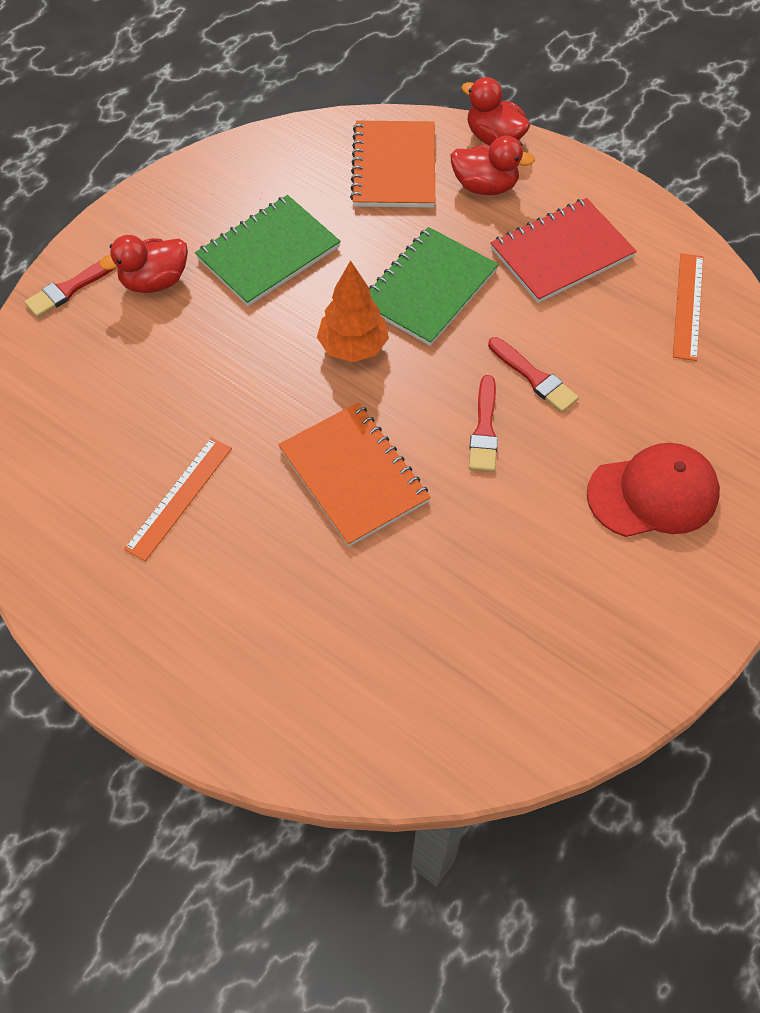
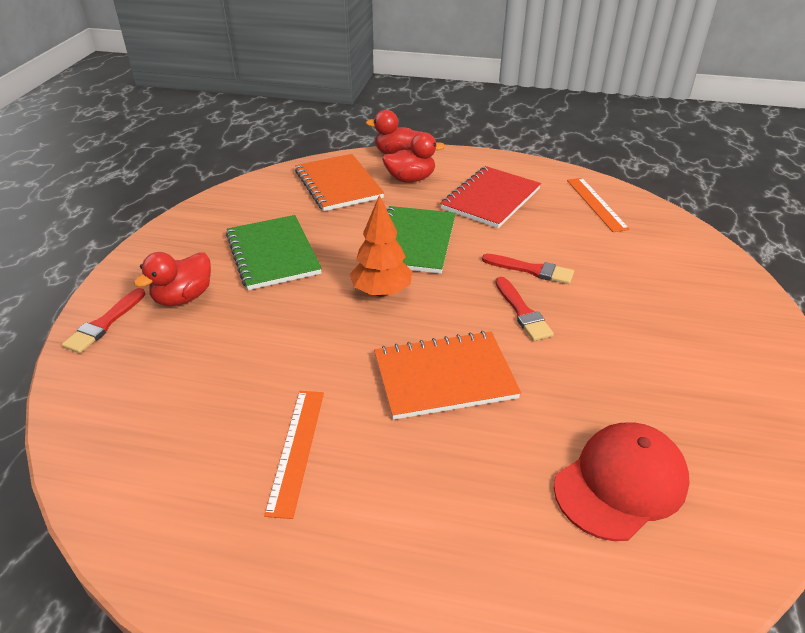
camera: 25 degrees left, 20 degrees down
green notebook [195,195,341,306] -> green notebook turned 45 degrees counterclockwise [226,215,322,290]
orange notebook [278,403,431,547] -> orange notebook turned 45 degrees counterclockwise [374,331,521,420]
red cap [587,443,720,537] -> red cap moved to [554,423,690,541]

